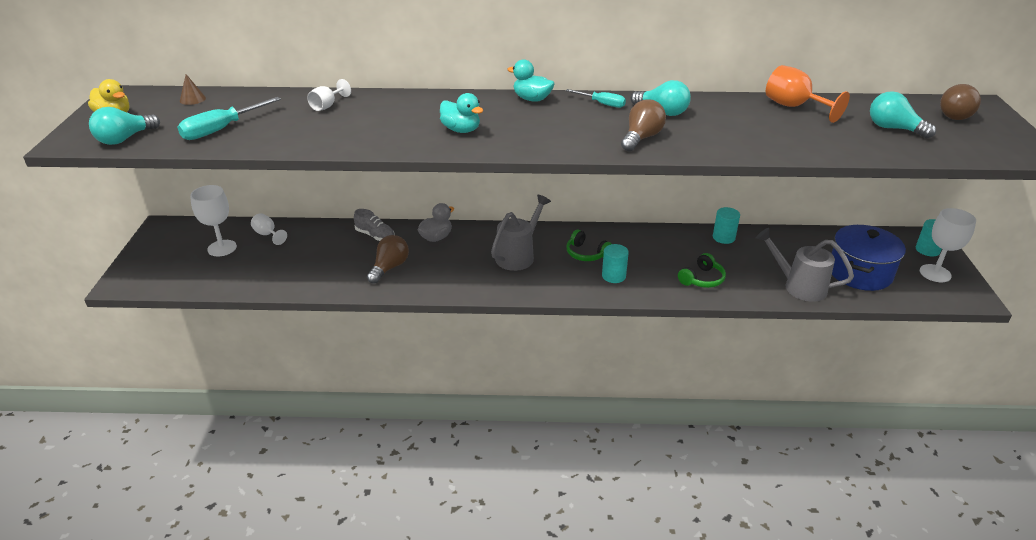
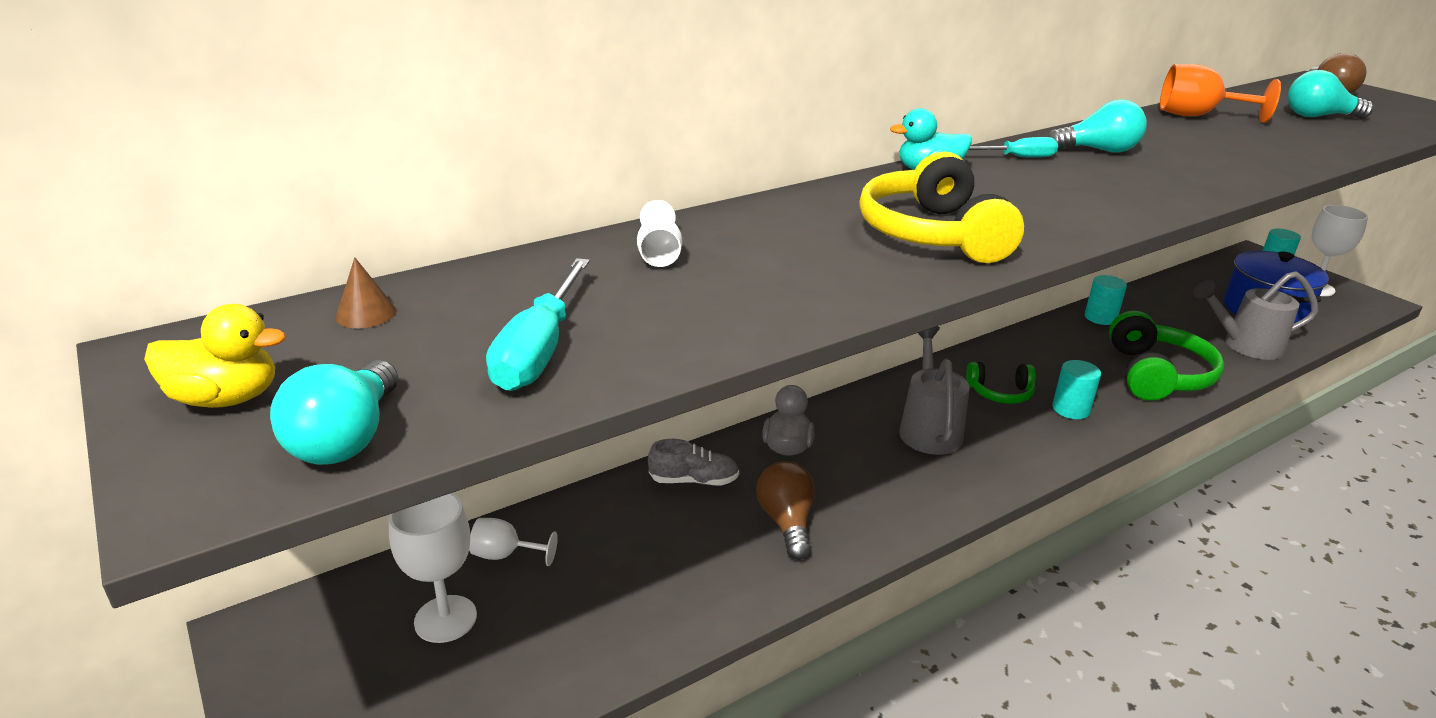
camera: 35 degrees left, 5 degrees down
turquoise duck [440,93,483,133] -> yellow headphones [859,151,1024,263]
brown light bulb [621,99,666,151] -> none
green headphones [678,253,726,288] -> green headphones [1109,311,1224,400], size x1.77

